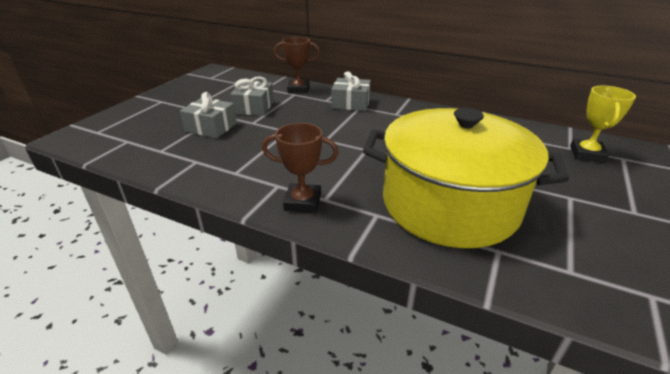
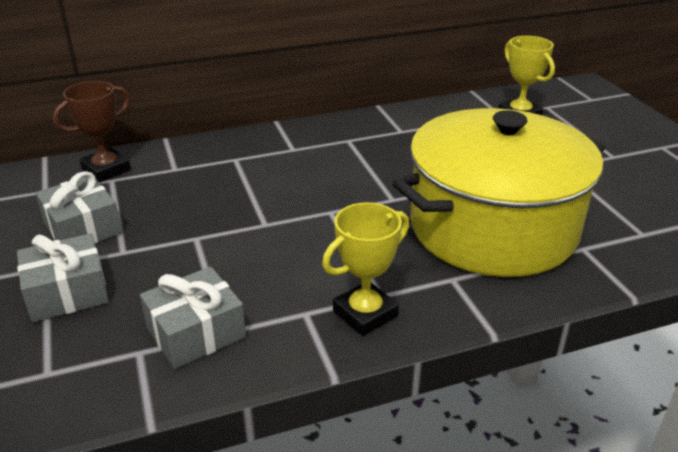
camera: 45 degrees left, 0 degrees up
brown trophy [262,123,339,213] -> yellow trophy [322,202,409,336]
grey gift [331,71,371,111] -> grey gift moved to [140,267,246,369]

